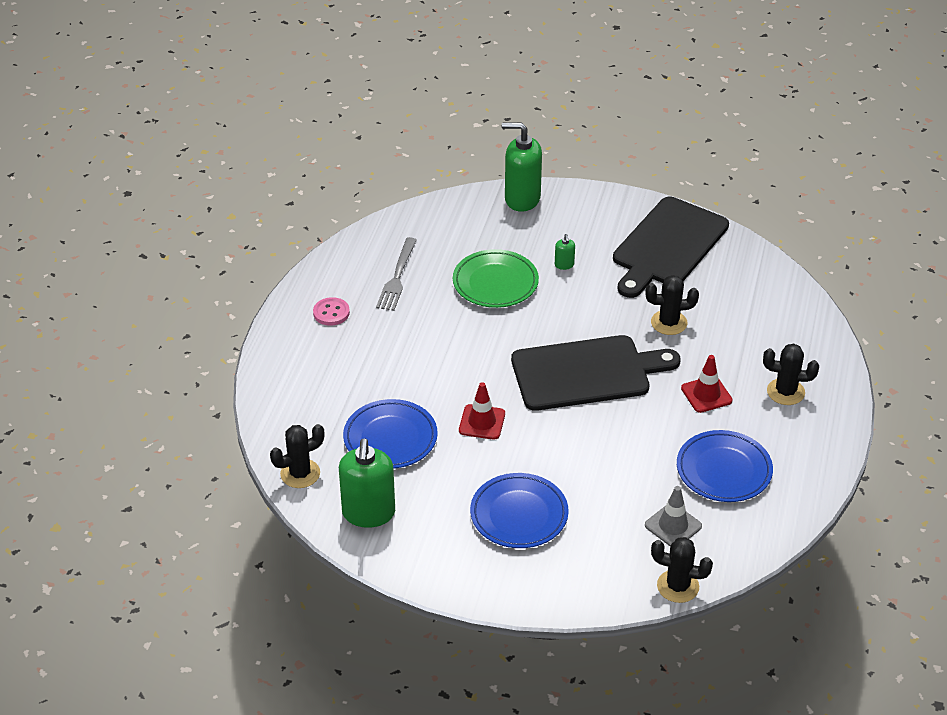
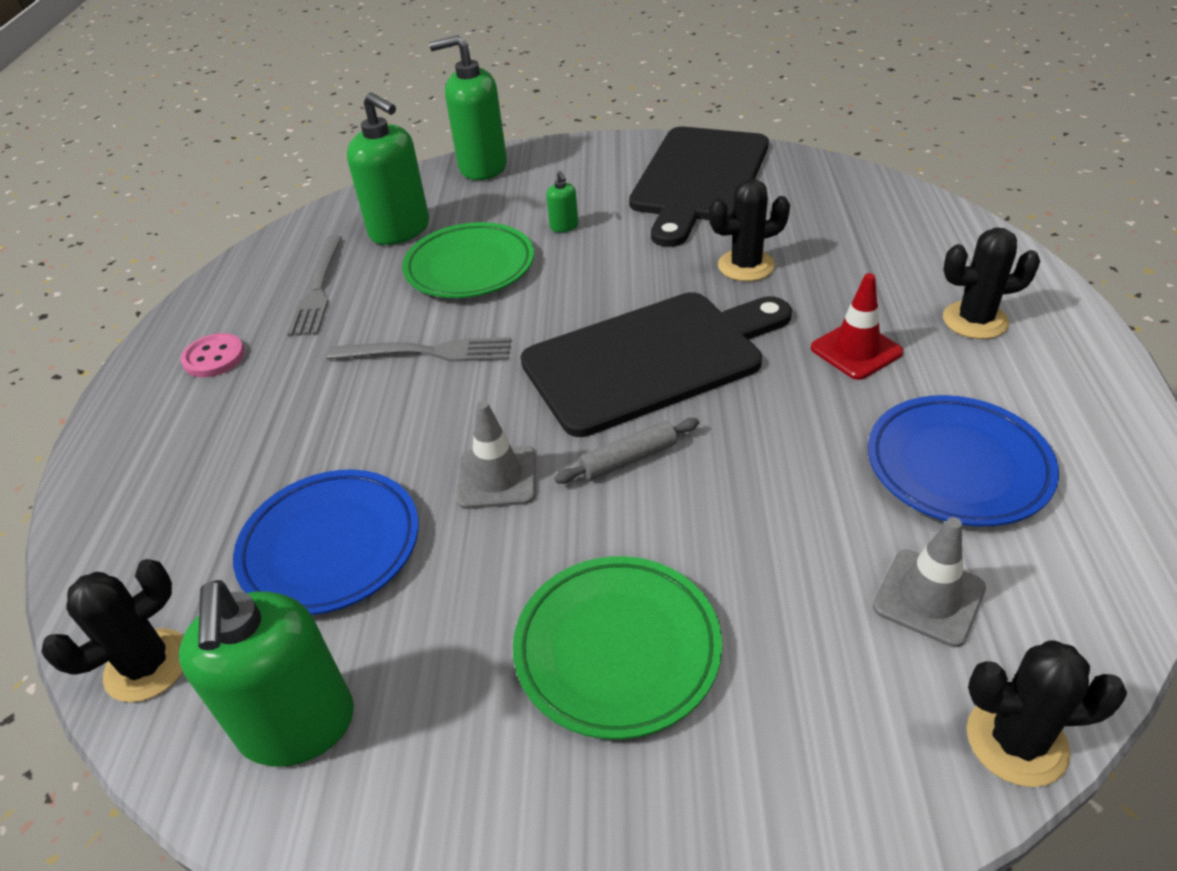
camera: 10 degrees left, 0 degrees up
red traffic cone [459,382,505,440] -> grey traffic cone [457,401,536,509]
blue plate [470,473,569,548] -> green plate [513,556,722,740]
none -> grey fork [327,337,511,362]
none -> green soap dispenser [347,92,429,245]
none -> grey rolling pin [554,418,699,484]

